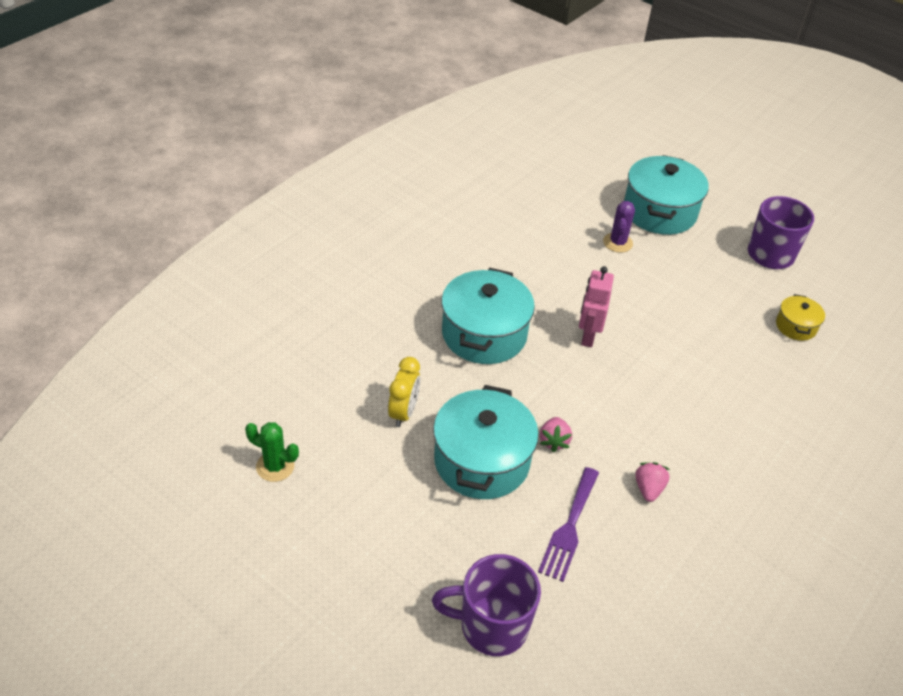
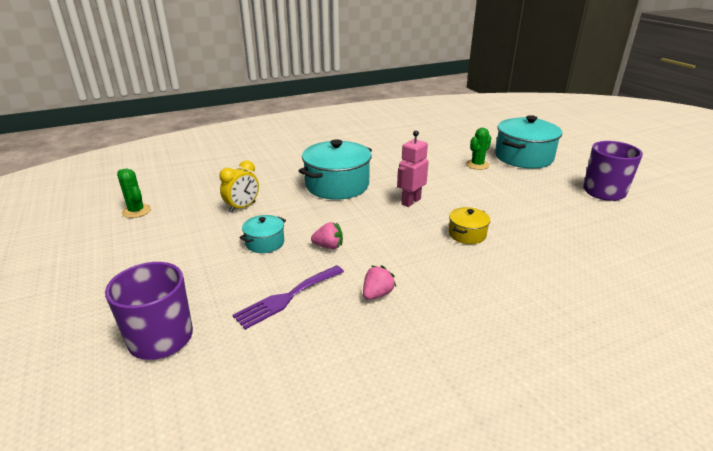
camera: 30 degrees right, 15 degrees down
turquoise pot [433,385,539,499] -> turquoise pot [239,215,286,253], size x0.50
pink strawberry [540,417,572,452] -> pink strawberry turned 120 degrees counterclockwise [311,222,343,249]
purple cactus [603,201,635,253] -> green cactus [466,128,491,170]
yellow pot [776,294,825,341] -> yellow pot moved to [449,207,490,244]

